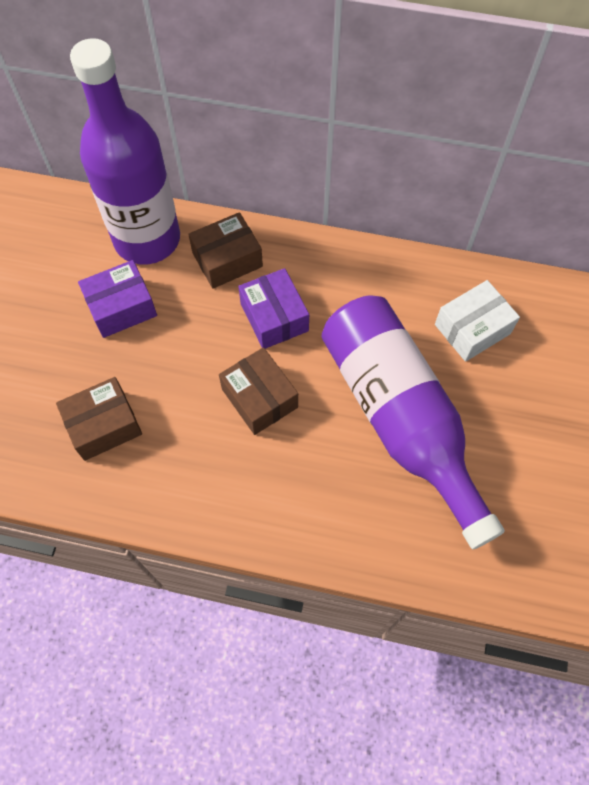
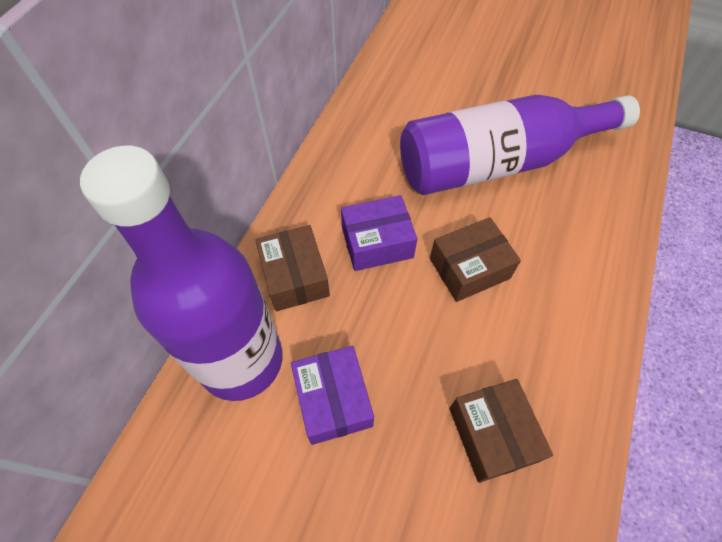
camera: 80 degrees left, 5 degrees down
white box [435,280,520,362] -> none

